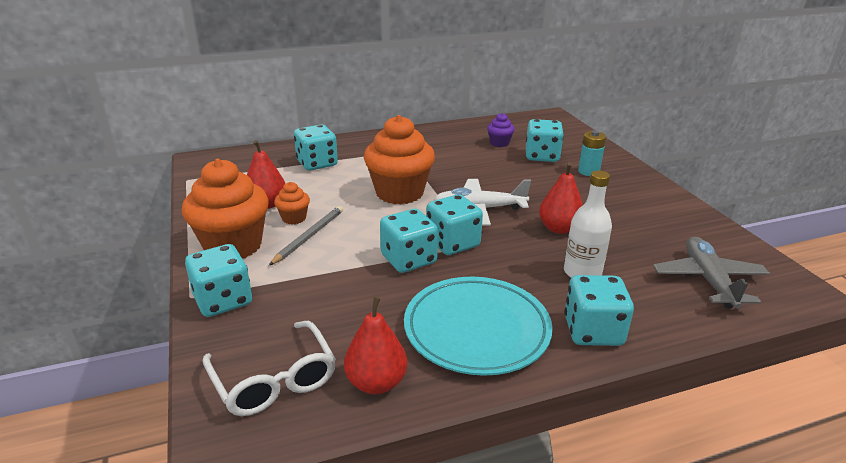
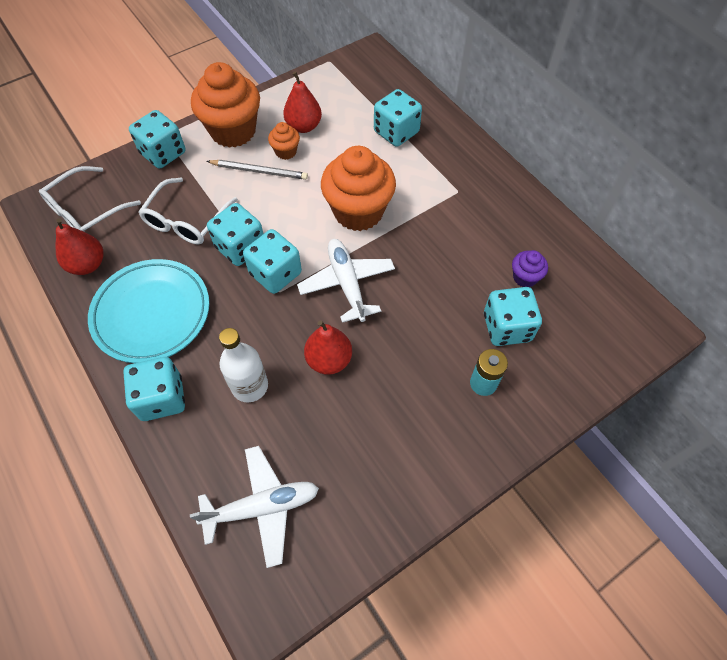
camera: 75 degrees right, 30 degrees up
grey plane [653,237,770,309] -> white plane [190,446,319,568]
none -> white glasses [138,178,238,244]

